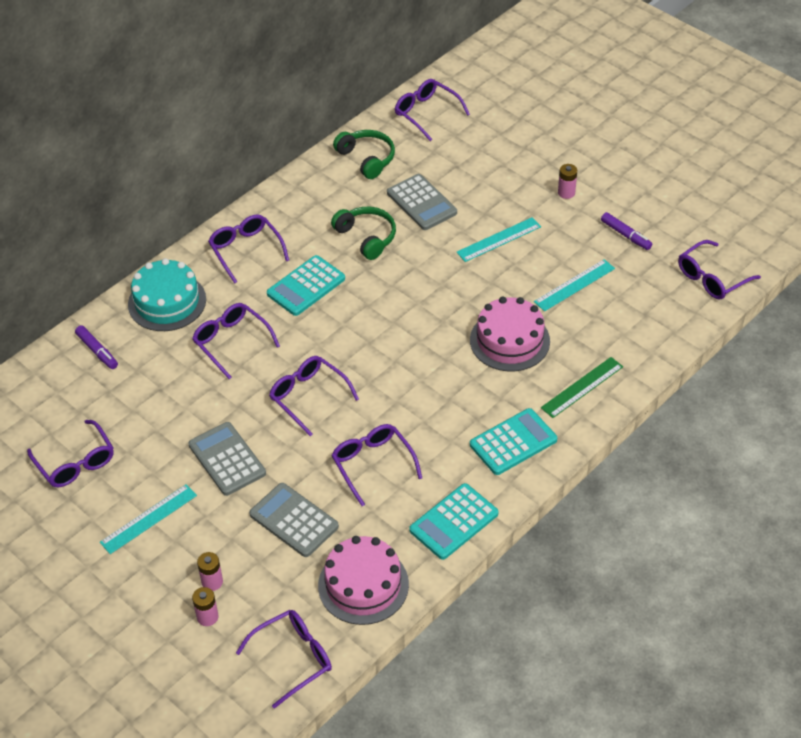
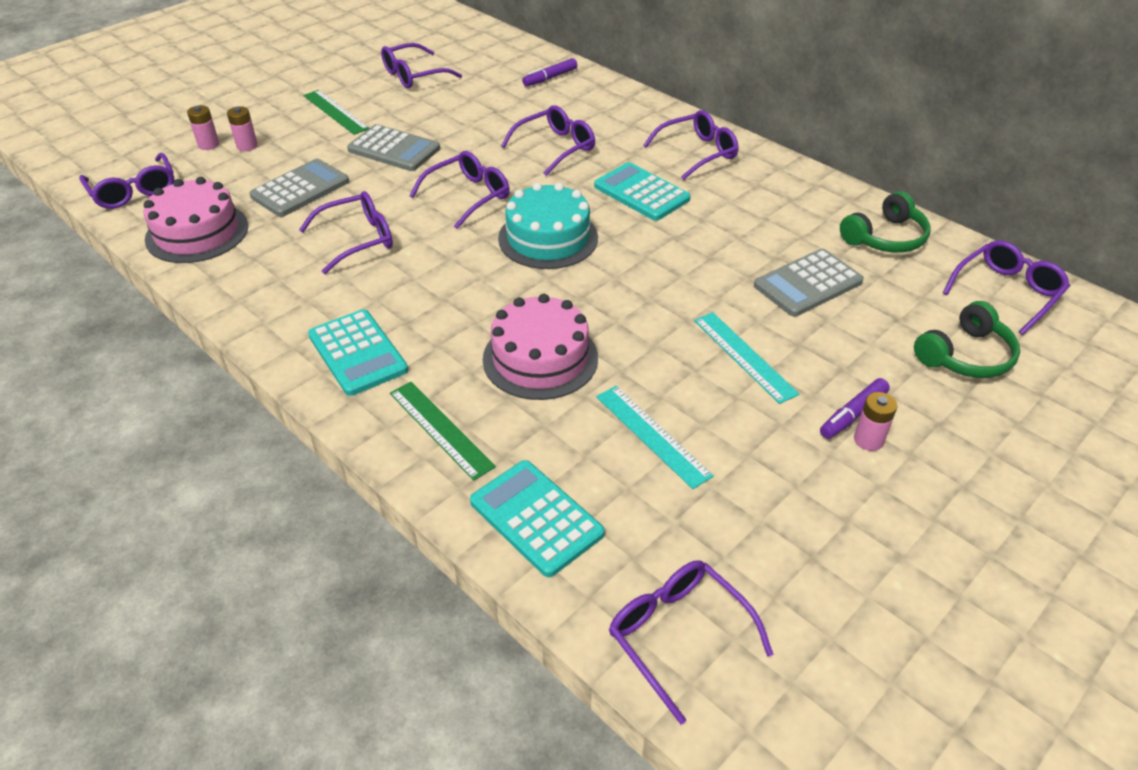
camera: 90 degrees right, 5 degrees down
turquoise ruler [100,484,197,554] -> green ruler [303,90,369,135]
turquoise cake [128,258,206,331] -> turquoise cake moved to [498,183,598,269]
grey calculator [188,422,266,496] -> grey calculator turned 60 degrees clockwise [347,124,440,171]
green headphones [331,207,396,260] -> green headphones moved to [914,301,1020,378]
turquoise calculator [409,483,498,560] -> turquoise calculator moved to [470,460,605,577]
purple marker [601,212,652,250] -> purple marker moved to [820,378,890,439]

